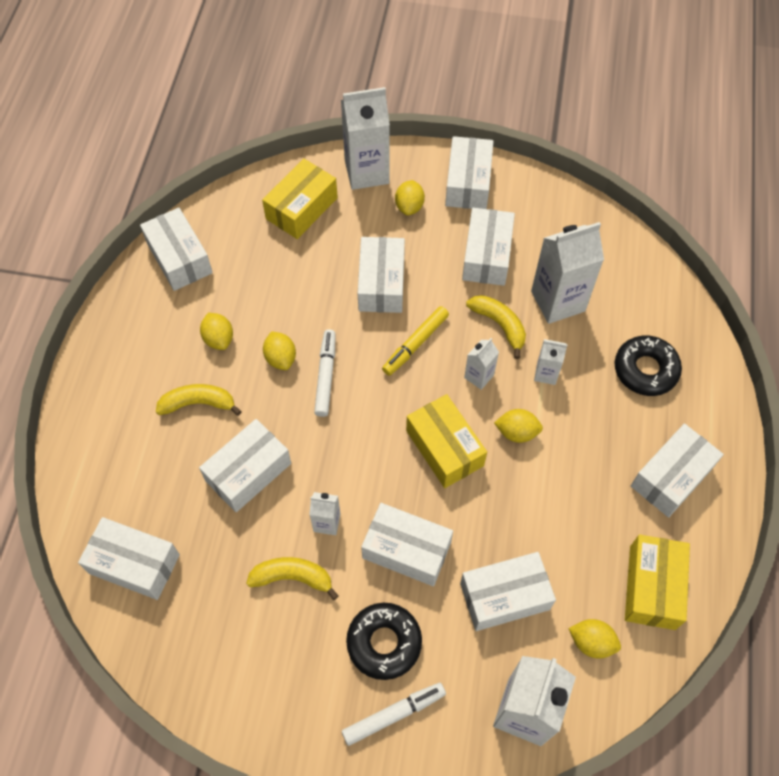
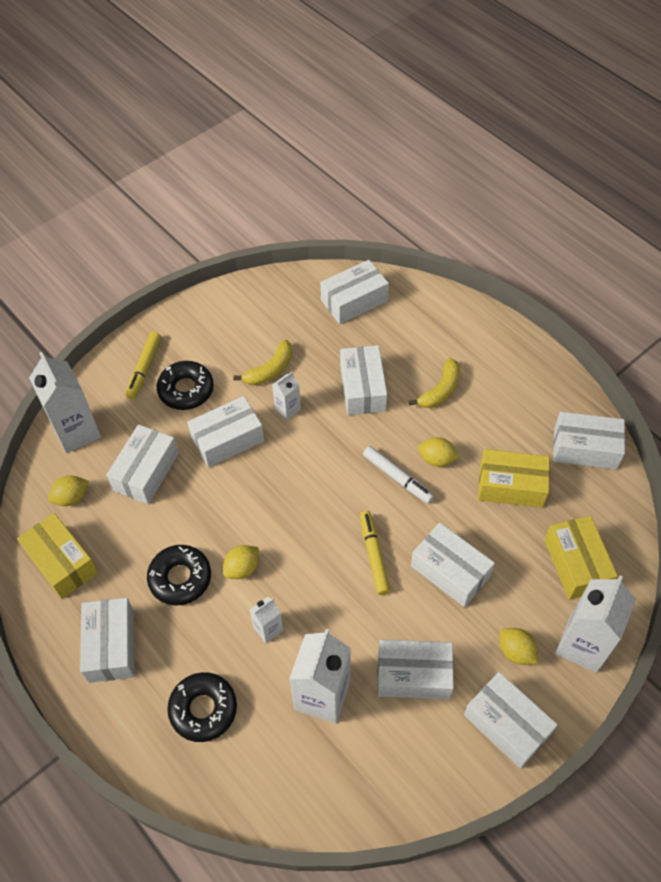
camera: 130 degrees right, 5 degrees down
yellow lemon [200,313,233,350] -> none
white marker [342,683,446,746] -> yellow marker [126,332,161,399]
yellow box [406,394,487,488] -> yellow box moved to [478,449,550,508]
white box [462,208,515,286] -> white box turned 45 degrees counterclockwise [377,640,454,699]
white carton [464,338,499,390] -> none
yellow banana [466,295,526,359] -> none
none -> black donut [147,545,211,606]

